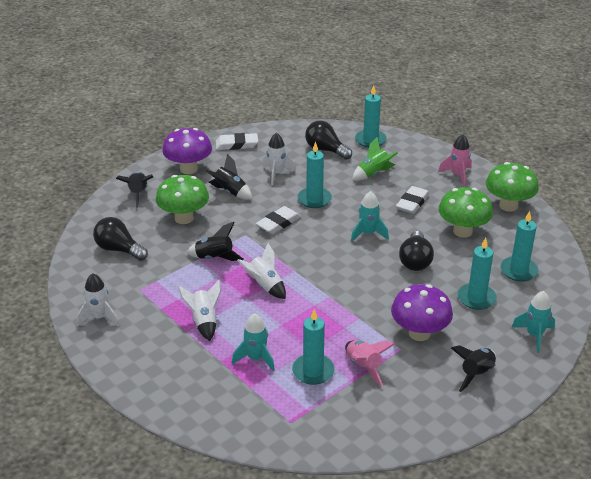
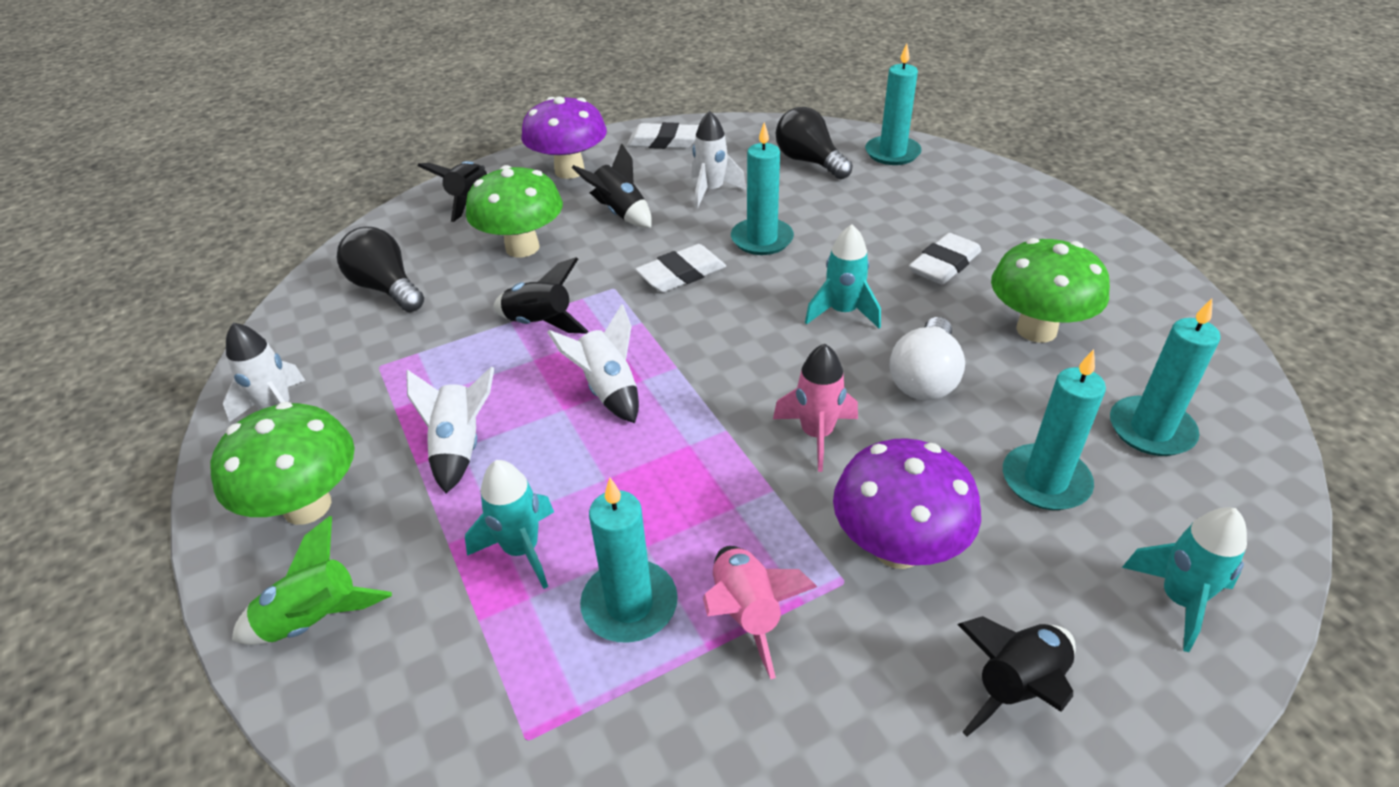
camera: 15 degrees right, 5 degrees up
green rocket [352,137,398,181] -> green rocket moved to [232,516,392,645]
black light bulb [399,231,434,271] -> white light bulb [889,317,965,401]
pink rocket [438,134,472,187] -> pink rocket moved to [773,343,858,472]
green mushroom [485,162,539,212] -> green mushroom moved to [210,402,355,525]

